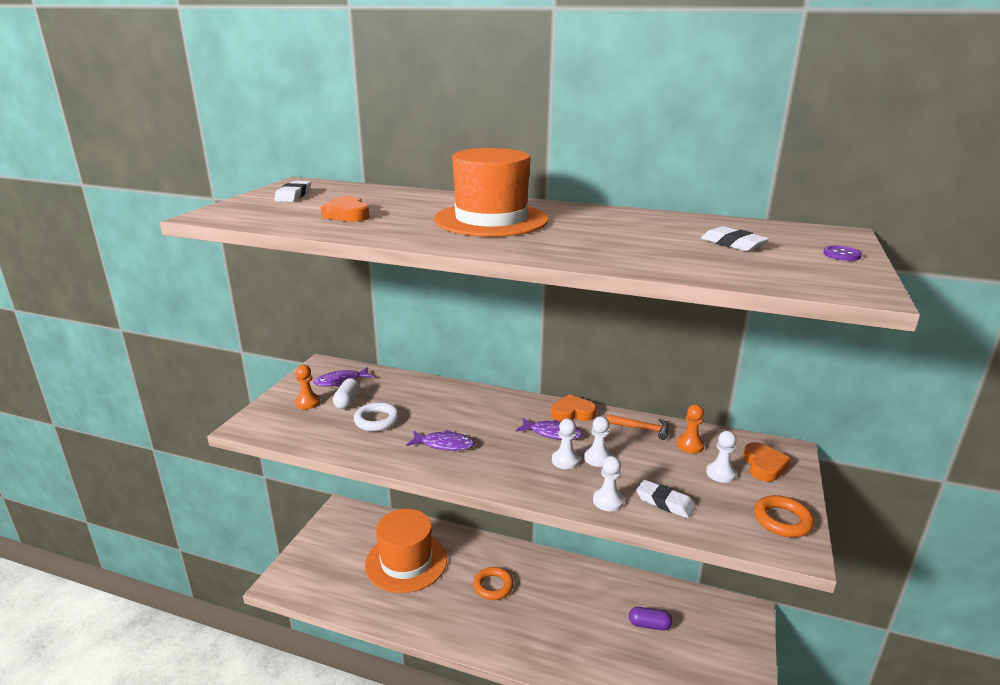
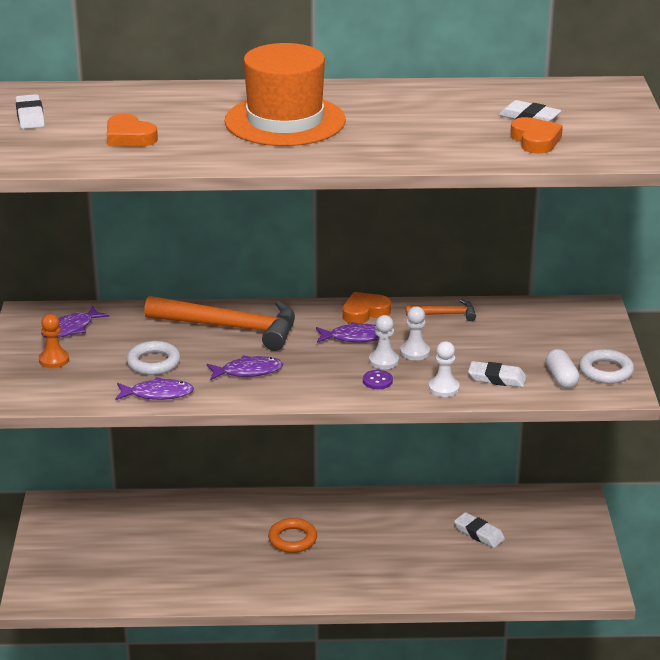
camera: 20 degrees left, 5 degrees up
white capsule [333,378,360,409] -> white capsule moved to [546,349,580,389]
orange hat [365,509,447,593] -> none
purple capsule [629,607,672,631] -> white eraser [454,512,505,548]
orange pawn [677,404,705,453] -> none
white pawn [706,431,737,483] -> none
orange heart [743,442,791,482] -> orange heart moved to [510,117,563,154]
orange ring [754,495,814,538] -> white ring [579,349,634,384]
purple button [823,246,862,261] -> purple button moved to [363,370,393,389]
none -> purple fish [115,377,194,400]
none -> orange hammer [144,296,295,351]

